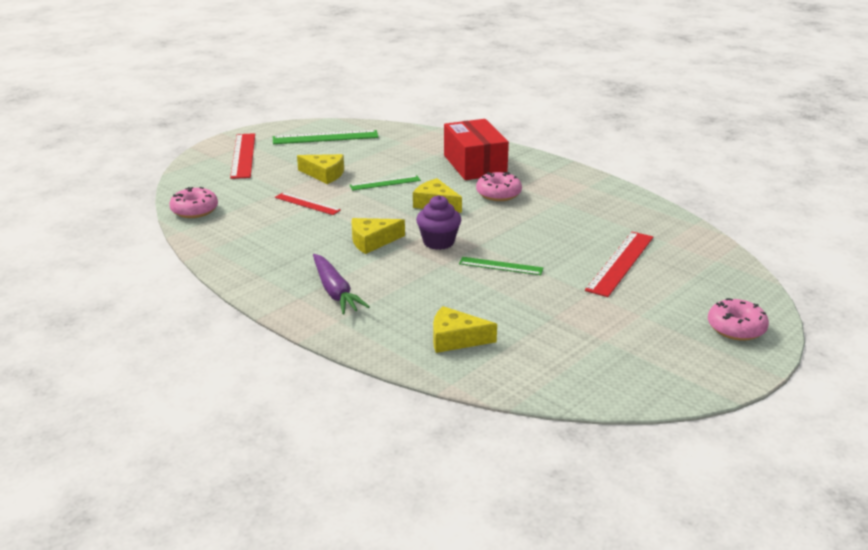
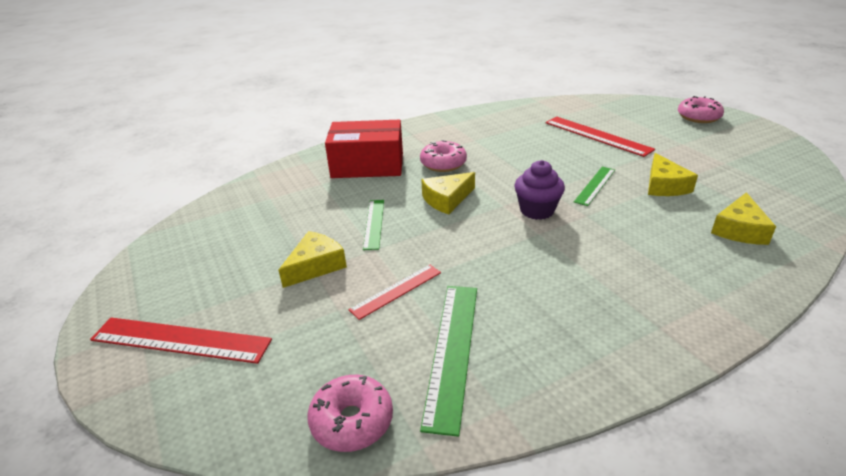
camera: 70 degrees left, 5 degrees up
green ruler [273,130,379,144] -> green ruler moved to [420,286,477,437]
purple carrot [313,254,370,314] -> none
yellow cheese [352,218,405,254] -> yellow cheese moved to [648,153,698,196]

